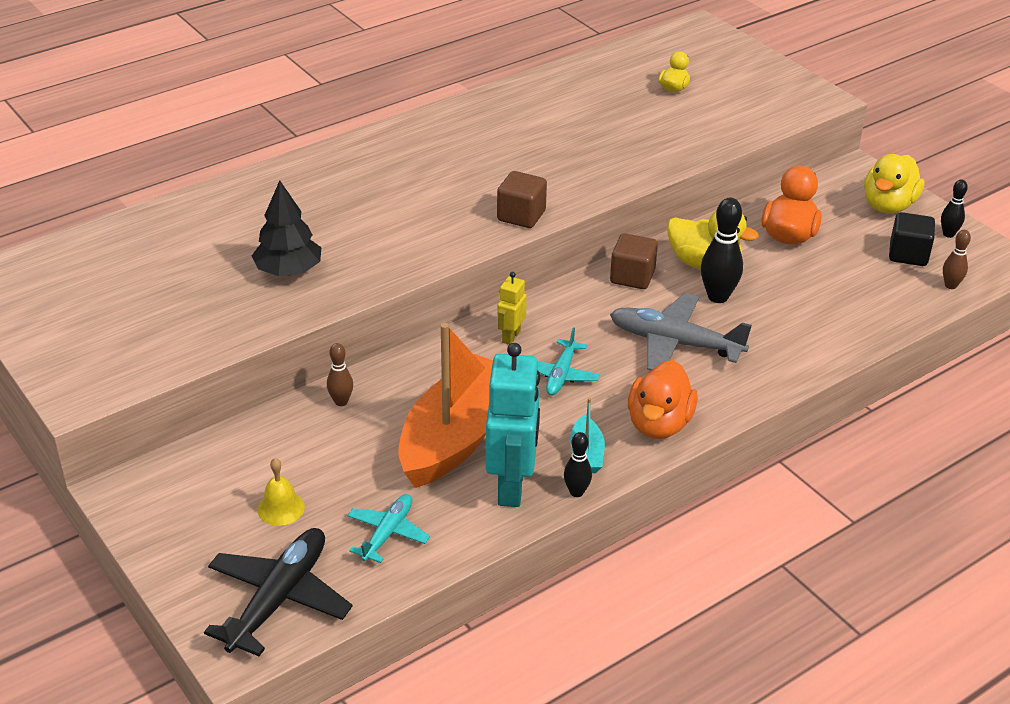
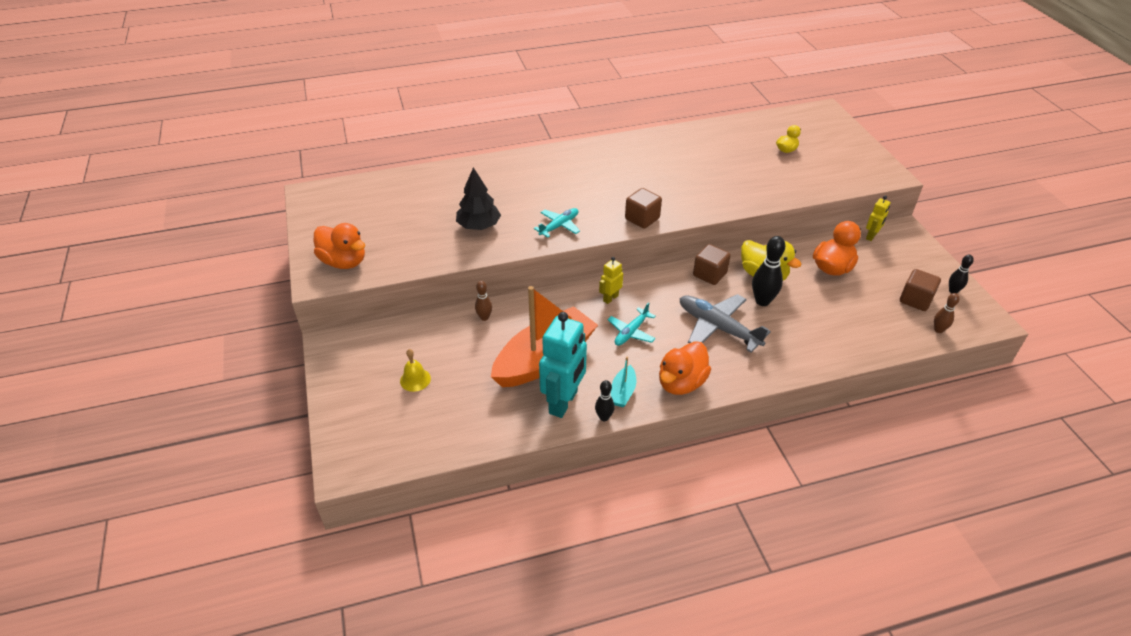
camera: 20 degrees right, 5 degrees up
black plane [204,528,353,656] -> none
turquoise plane [347,494,430,563] -> turquoise plane moved to [534,208,580,238]
yellow duck [864,154,925,213] -> none
black cube [889,212,935,266] -> brown cube [900,269,941,311]
none -> orange duck [314,223,365,269]
none -> yellow robot [866,195,890,241]

